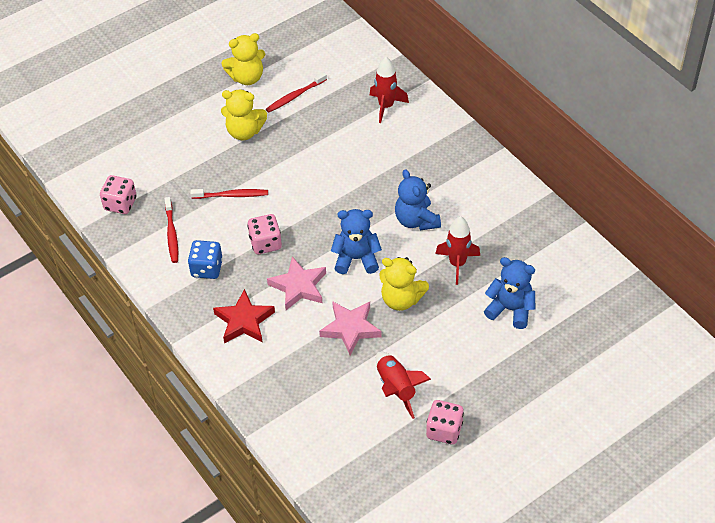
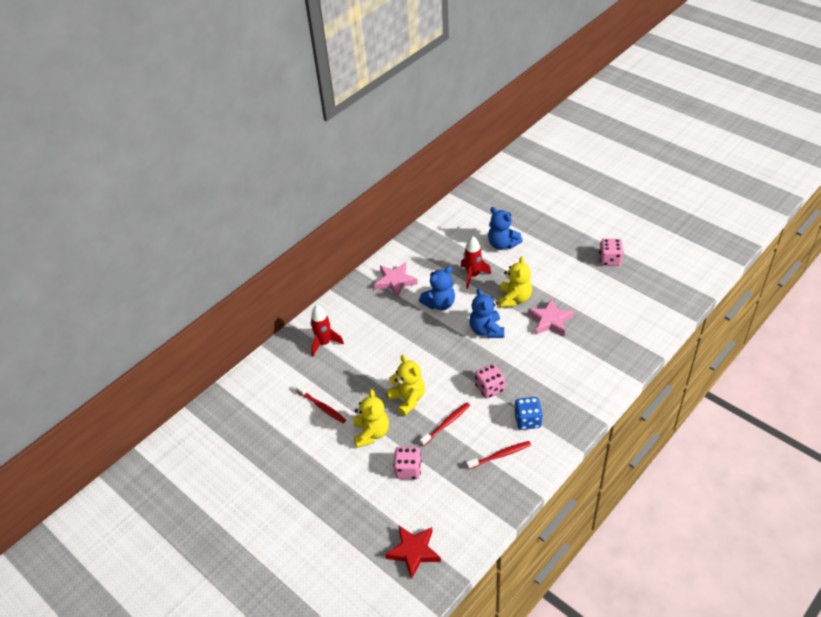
camera: 100 degrees left, 5 degrees down
pink dice [100,175,137,214] -> pink dice moved to [393,447,422,479]
red toothbrush [190,189,268,199] -> red toothbrush turned 60 degrees clockwise [420,403,470,446]
red star [213,289,275,344] -> red star moved to [385,526,441,579]
yellow teddy bear [221,33,265,85] -> yellow teddy bear moved to [386,355,425,416]
pink star [267,256,326,310] -> pink star moved to [374,262,418,298]
red rocket [376,352,431,419] -> none
blue teddy bear [484,257,535,329] -> blue teddy bear turned 60 degrees counterclockwise [488,207,523,250]

